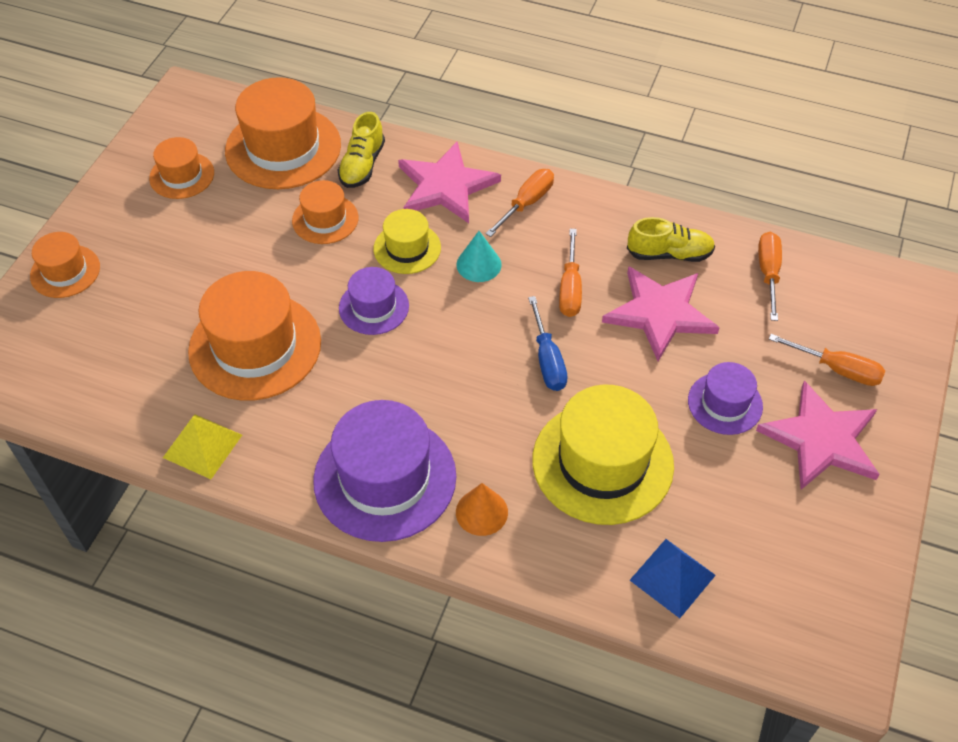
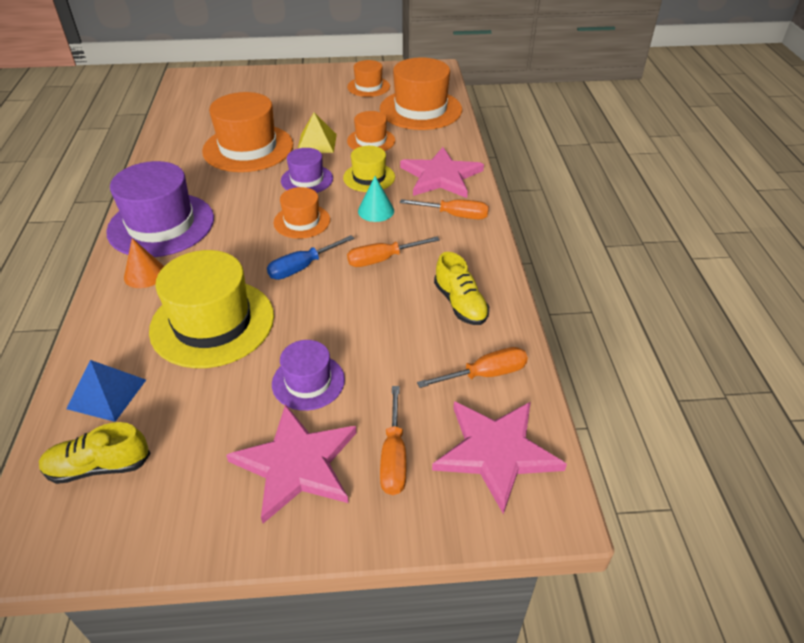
camera: 65 degrees right, 10 degrees down
orange hat [30,232,100,298] -> orange hat moved to [274,187,330,239]
yellow pyramid [163,415,242,479] -> yellow pyramid moved to [298,112,337,153]
yellow shoe [338,112,385,188] -> yellow shoe moved to [39,422,151,484]
pink star [602,266,720,361] -> pink star moved to [432,401,567,514]

